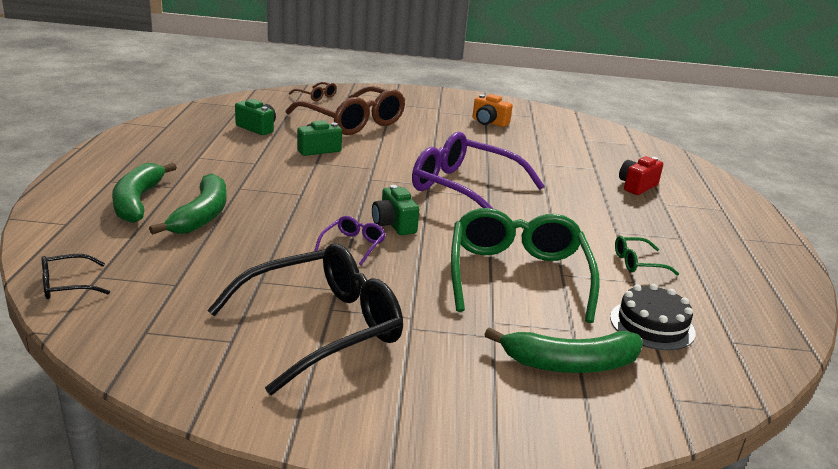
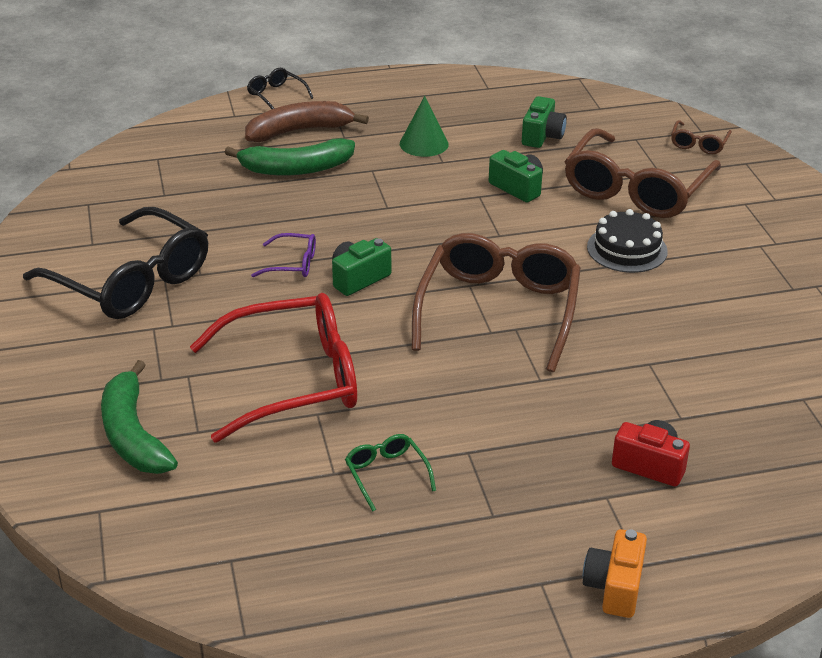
camera: 75 degrees right, 10 degrees up
black glasses [42,254,110,299] -> black glasses moved to [247,68,313,109]
green banana [112,163,177,223] -> brown banana [245,101,369,142]
purple glasses [412,132,544,209] -> brown glasses [412,233,581,372]
green glasses [451,208,600,323] -> red glasses [190,293,357,443]
orange camera [473,94,513,127] -> orange camera moved to [583,529,647,618]
black cake [610,284,696,350] -> black cake moved to [587,209,668,273]
none -> green cone [400,96,449,157]

